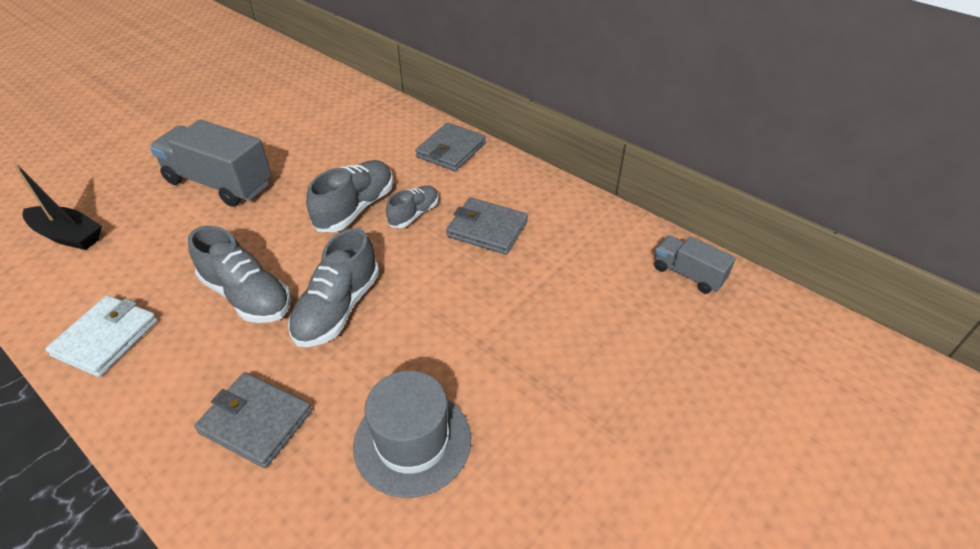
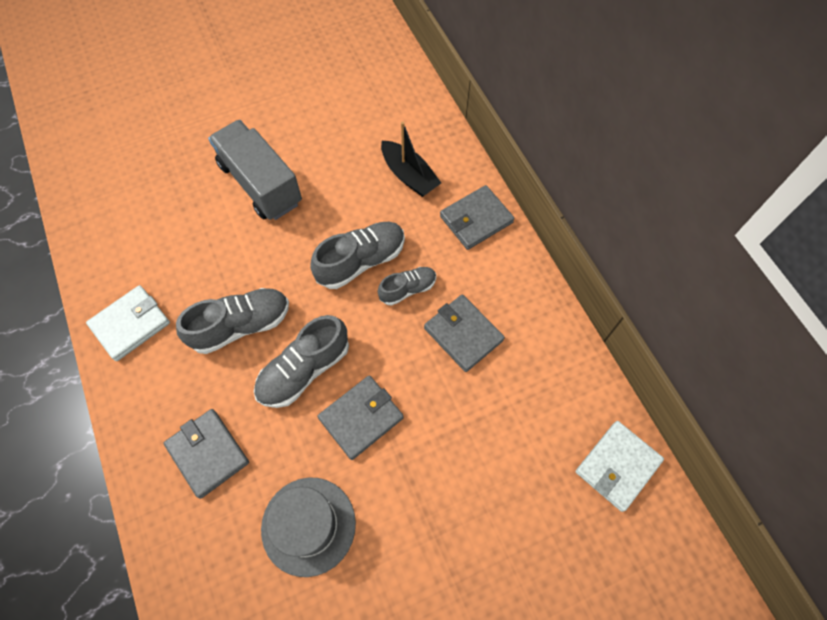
camera: 25 degrees right, 20 degrees up
black boat [14,164,102,250] -> black boat moved to [381,122,441,197]
grey shoe [188,225,291,323] -> grey shoe turned 90 degrees counterclockwise [176,288,289,354]
grey truck [654,235,736,294] -> white wallet [576,421,664,512]
none -> grey wallet [317,375,404,460]

